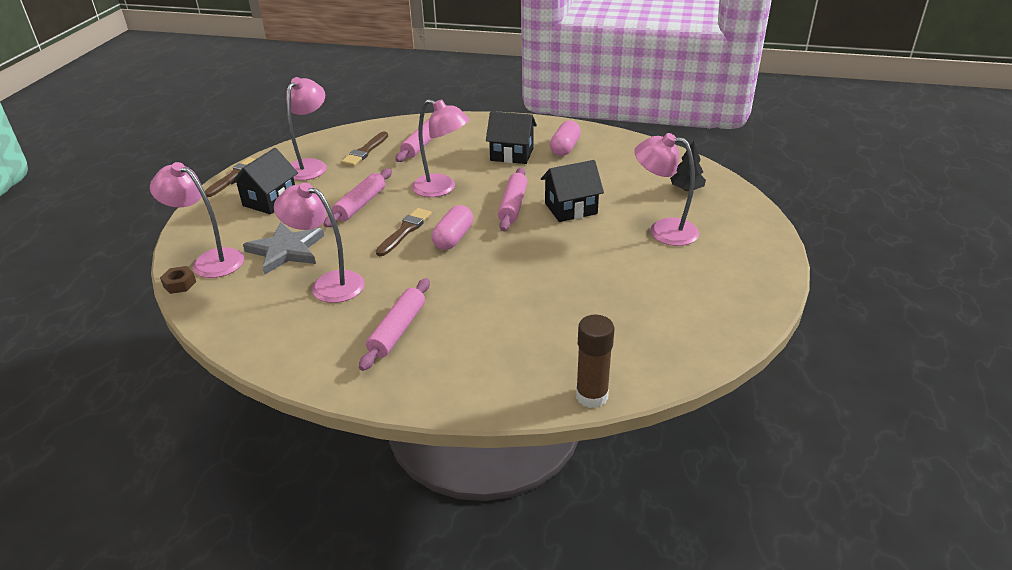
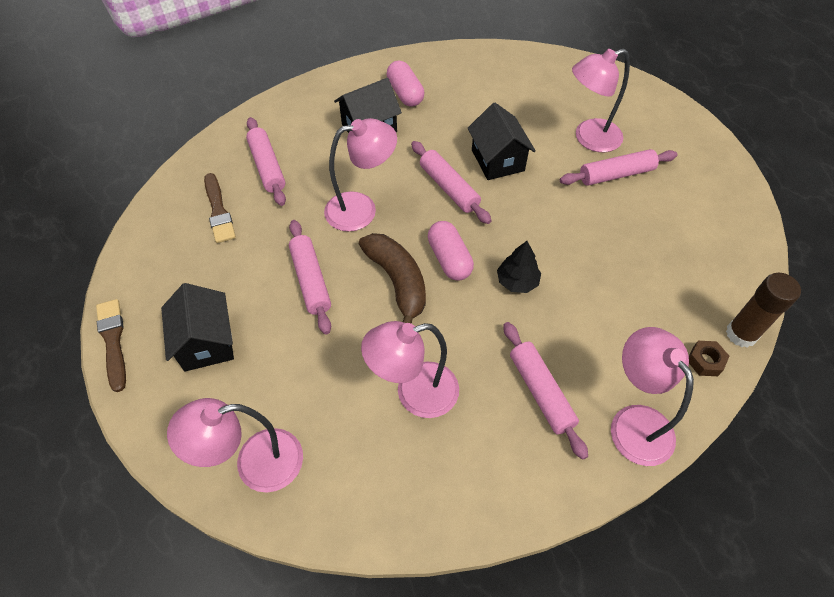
camera: 45 degrees left, 20 degrees up
brown nut [160,266,196,294] -> brown nut moved to [689,341,729,376]
grey star [243,222,324,275] -> none
pink lamp [286,77,327,181] -> pink lamp moved to [611,327,694,466]
brown brush [376,208,432,256] -> brown banana [359,233,426,324]
black house [541,160,604,222] -> black house turned 45 degrees counterclockwise [467,103,536,180]
black tree [670,141,706,191] -> black tree moved to [497,241,541,293]
none -> pink rolling pin [560,149,678,186]

